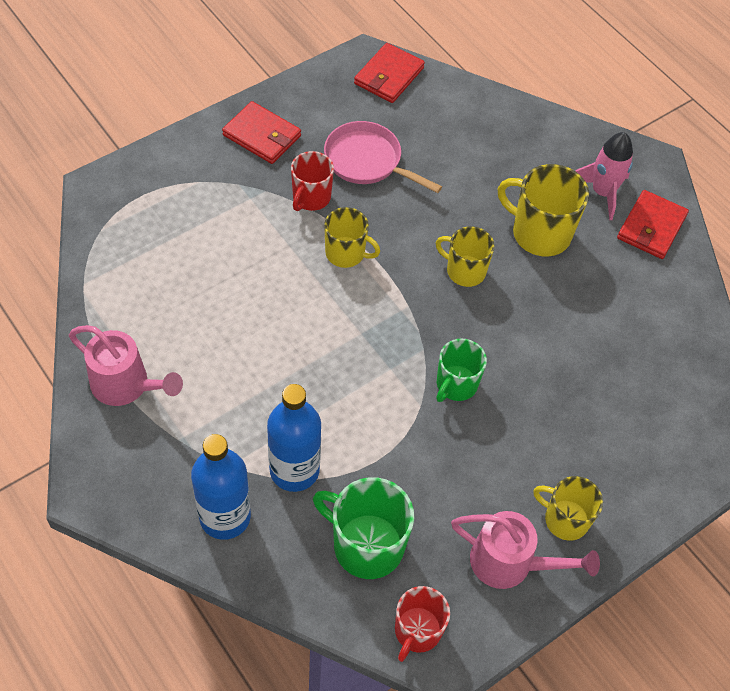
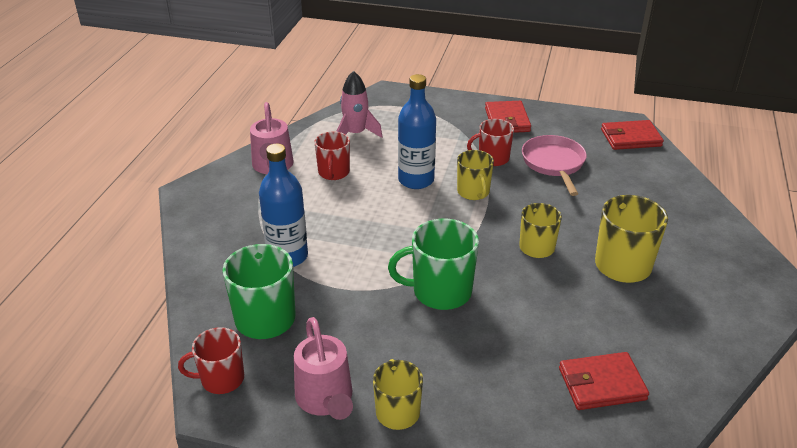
camera: 55 degrees right, 20 degrees down
blue bottle [191,434,251,540] -> blue bottle moved to [398,74,436,189]
green mug [437,338,487,402] -> green mug [388,218,479,310], size x1.54
pink rocket [575,132,633,220] -> pink rocket moved to [336,71,383,138]
red wallet [617,190,689,259] -> red wallet moved to [559,352,649,410]
none -> red mug [315,132,350,180]

